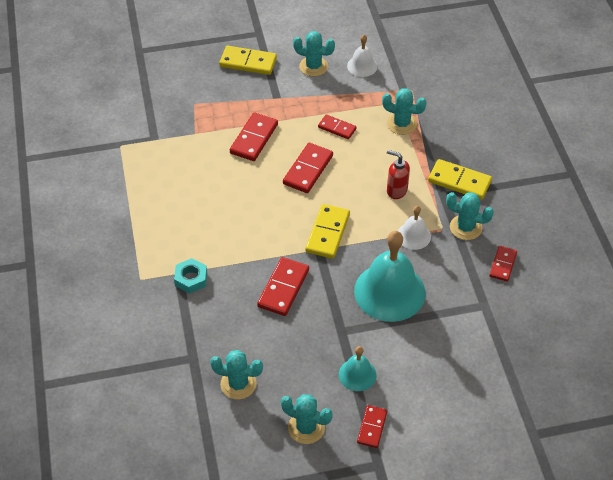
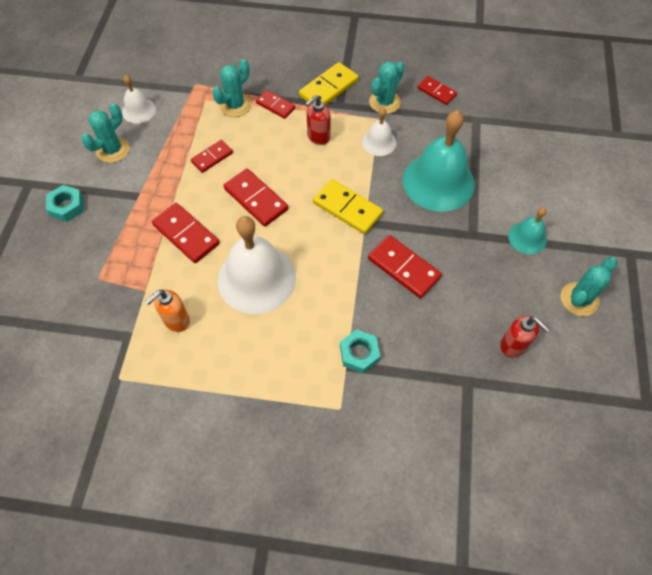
camera: 70 degrees left, 10 degrees up
turquoise cactus [210,350,263,400] -> red soap dispenser [500,315,550,358]
yellow domino [219,46,277,75] -> turquoise nut [46,185,84,222]
red domino [357,405,387,448] -> red domino moved to [256,90,296,119]
none -> orange soap dispenser [145,290,190,332]
none -> white bell [218,216,296,314]

